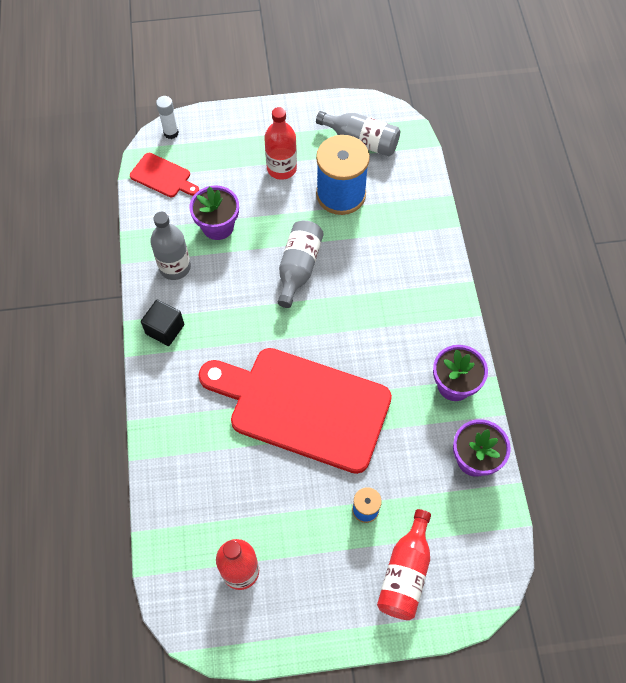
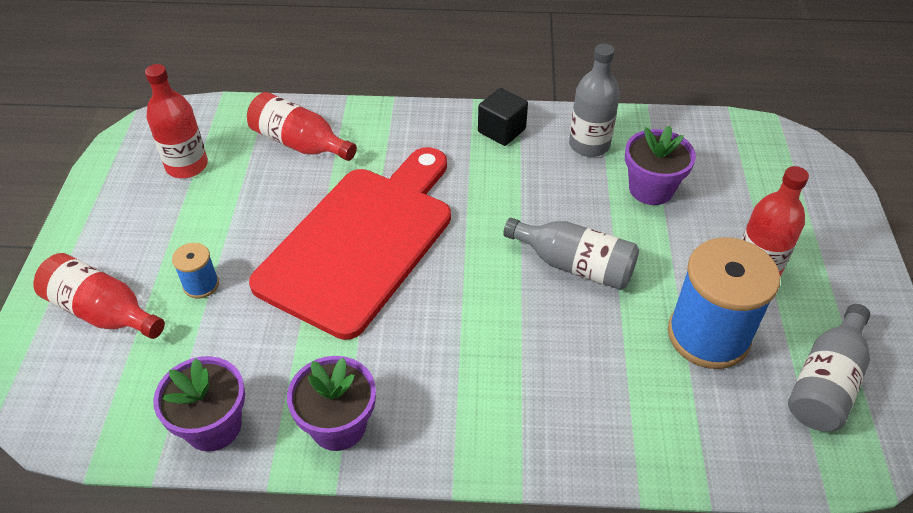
camera: 100 degrees right, 15 degrees down
red cutting board [130,153,199,197] -> none
white glue stick [156,96,179,139] -> none
none -> red bottle [247,92,357,161]

